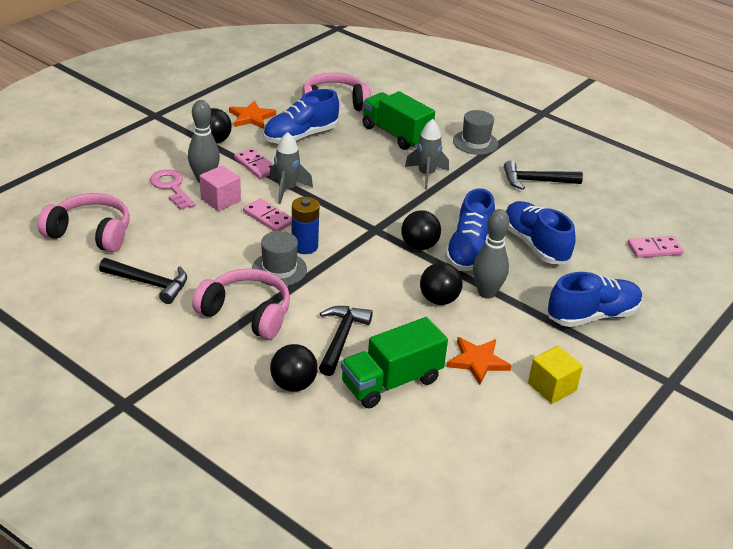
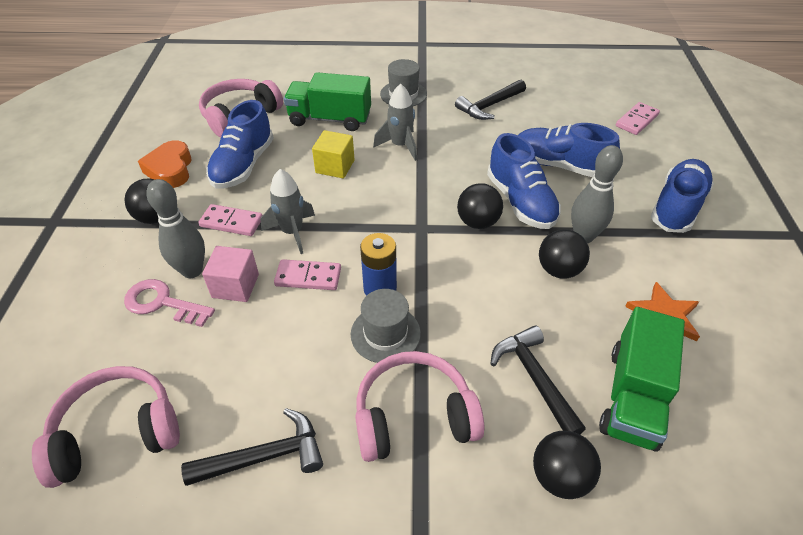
camera: 35 degrees left, 10 degrees up
orange star [229,100,276,129] -> orange heart [138,140,192,188]
yellow cube [528,346,583,404] -> yellow cube moved to [312,130,355,179]

